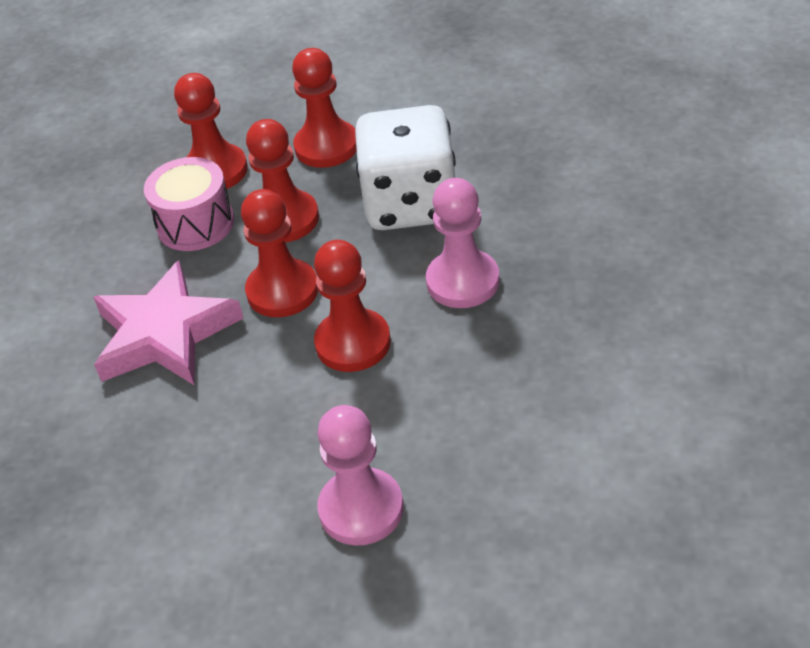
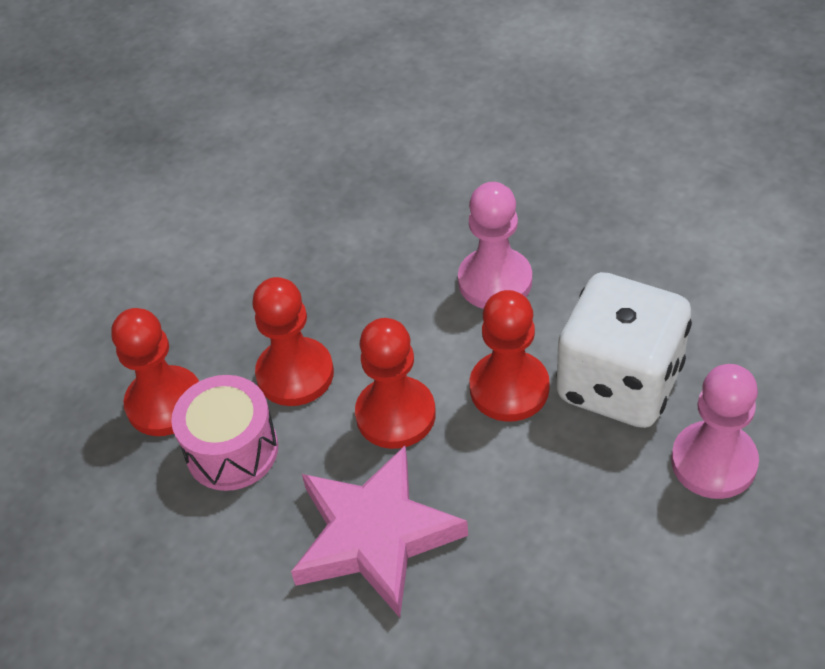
camera: 60 degrees left, 5 degrees up
red pawn [292,48,357,168] -> none
white dice [355,105,455,230] -> white dice moved to [556,272,692,428]

